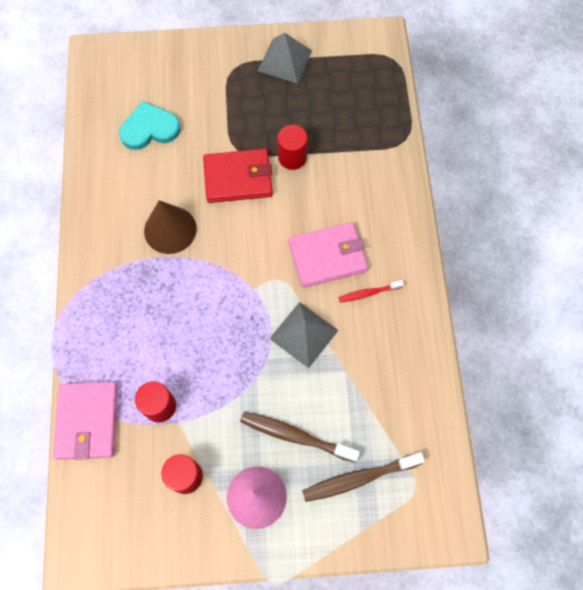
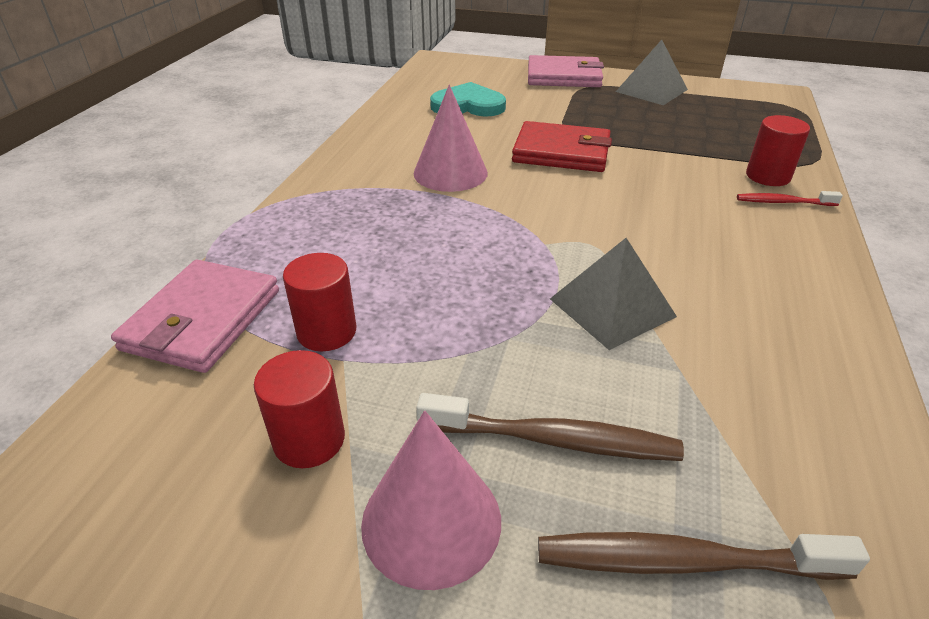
camera: 20 degrees right, 30 degrees down
brown cone [144,200,197,254] -> pink cone [414,85,488,192]
brown toothbrush [240,412,360,463] -> brown toothbrush turned 150 degrees clockwise [416,393,684,461]
red cylinder [278,125,308,170] -> red cylinder moved to [746,115,810,186]
pink wallet [289,222,368,288] -> pink wallet moved to [528,55,604,87]
red toothbrush [339,280,404,302] -> red toothbrush moved to [737,191,843,206]

